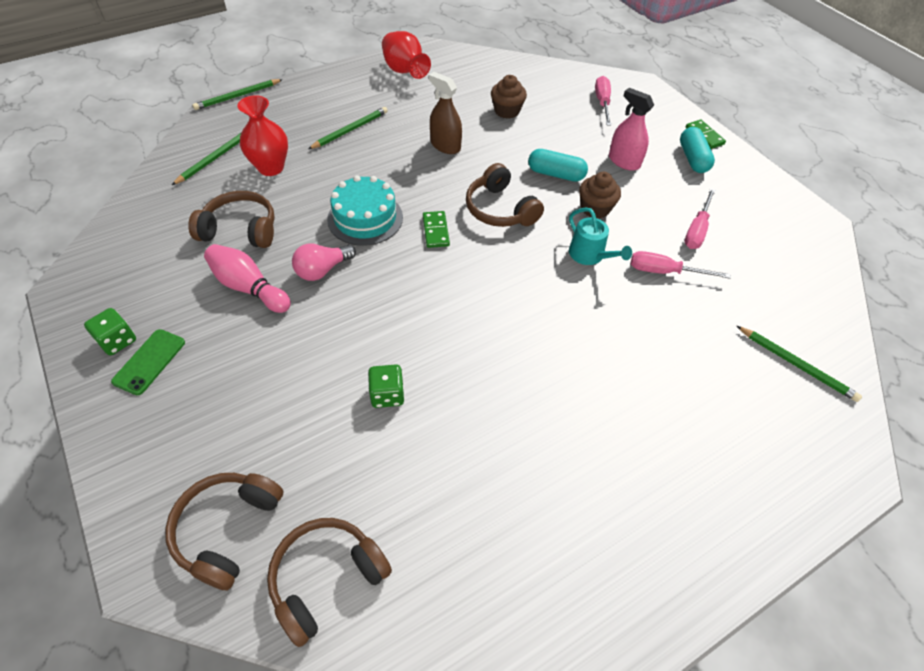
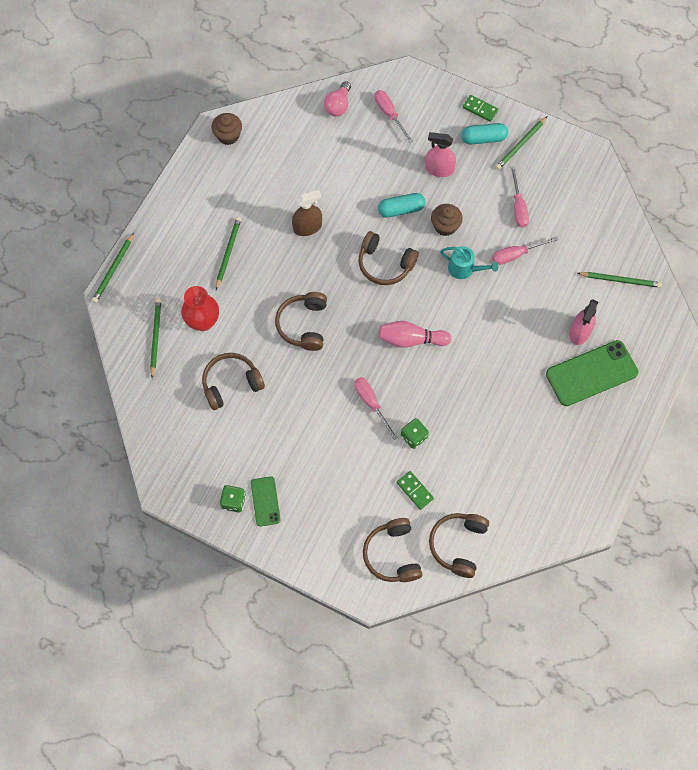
camera: 30 degrees left, 15 degrees up
pink bowling pin [204,244,291,313] -> pink bowling pin moved to [379,321,451,348]
pink light bulb [292,243,356,281] -> pink light bulb moved to [324,81,351,116]
turquoise cake [327,175,403,246] -> brown headphones [275,292,327,351]
red vase [382,31,431,79] -> none
green domino [423,211,450,248] -> green domino moved to [397,471,434,510]
brown spray bottle [429,72,462,154] -> brown spray bottle turned 150 degrees clockwise [292,190,322,236]
brown cupcake [491,75,527,119] -> brown cupcake moved to [211,113,242,145]
turquoise capsule [680,127,715,173] -> turquoise capsule turned 60 degrees counterclockwise [461,123,508,144]
none -> pink screwdriver [354,377,398,440]
none -> green pencil [495,116,547,170]
none -> green phone [546,340,639,406]
none -> pink spray bottle [569,299,598,345]

